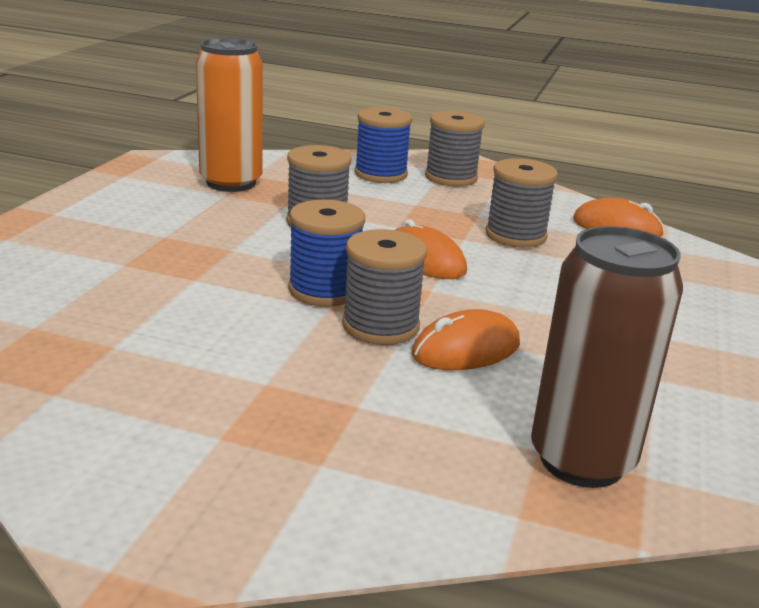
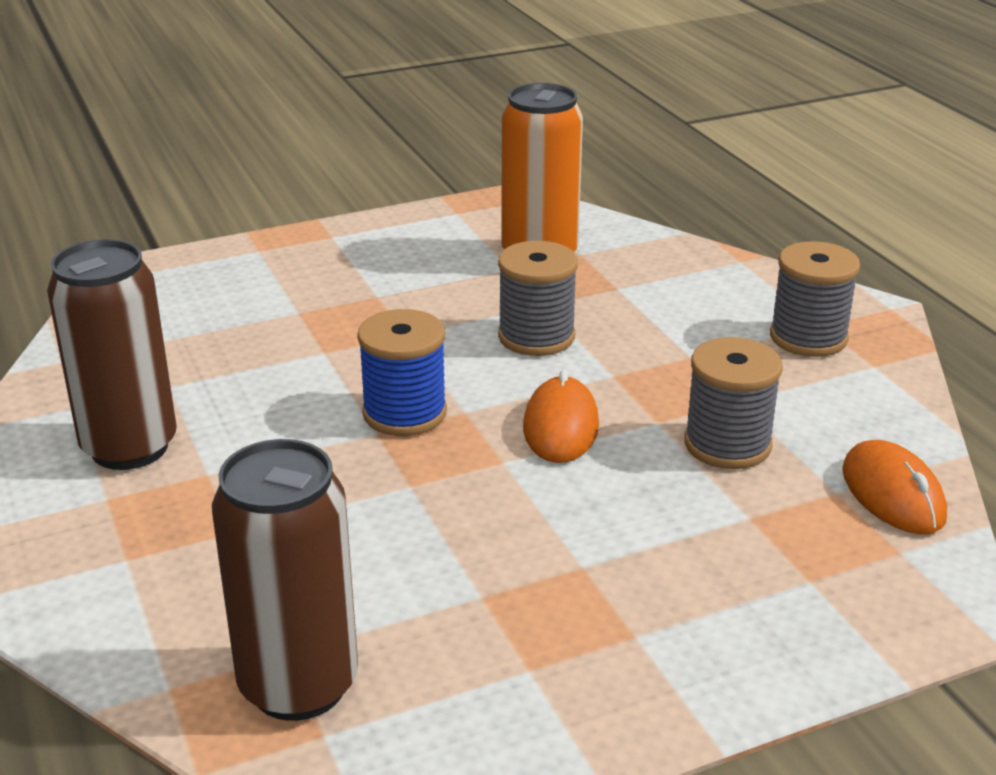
camera: 50 degrees right, 5 degrees up
grey spool [342,229,427,345] -> none
blue spool [355,107,412,183] -> none
orange mouse [412,309,520,370] -> none
none -> brown can [47,239,177,470]

